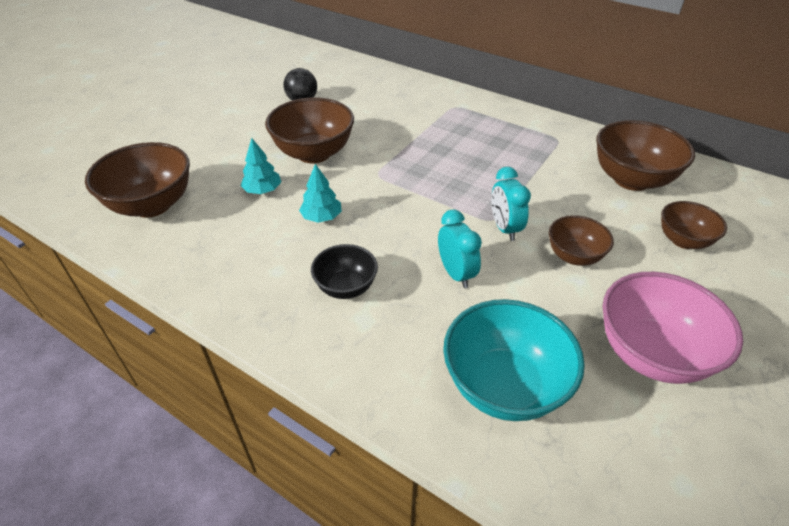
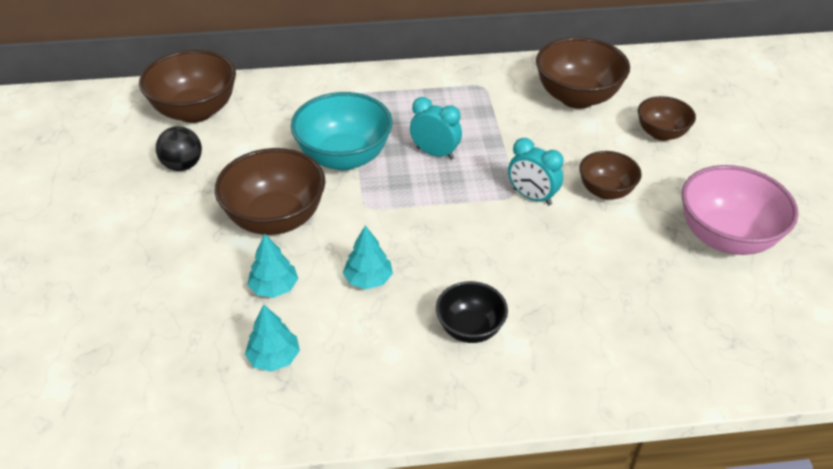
camera: 40 degrees left, 0 degrees up
brown bowl [85,142,190,218] -> brown bowl moved to [139,50,236,123]
turquoise clock [438,209,482,288] -> turquoise clock moved to [410,97,462,160]
turquoise bowl [443,299,585,421] -> turquoise bowl moved to [291,92,393,171]
none -> turquoise tree [245,305,300,372]

